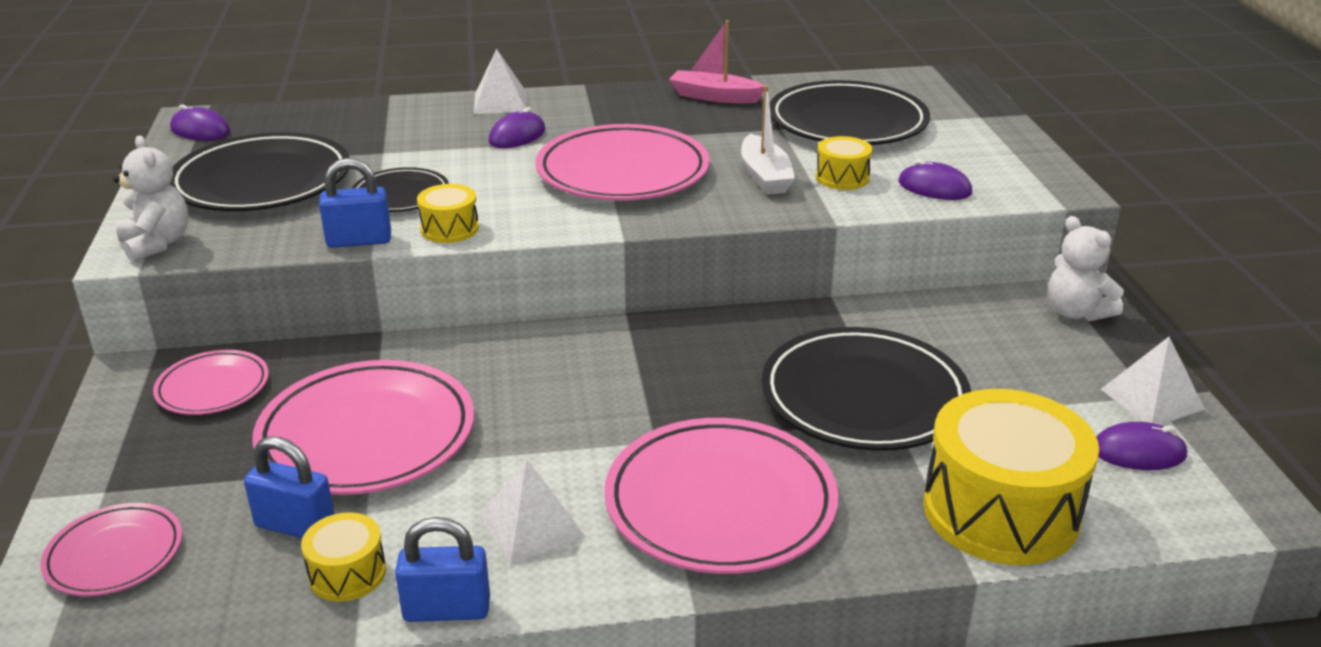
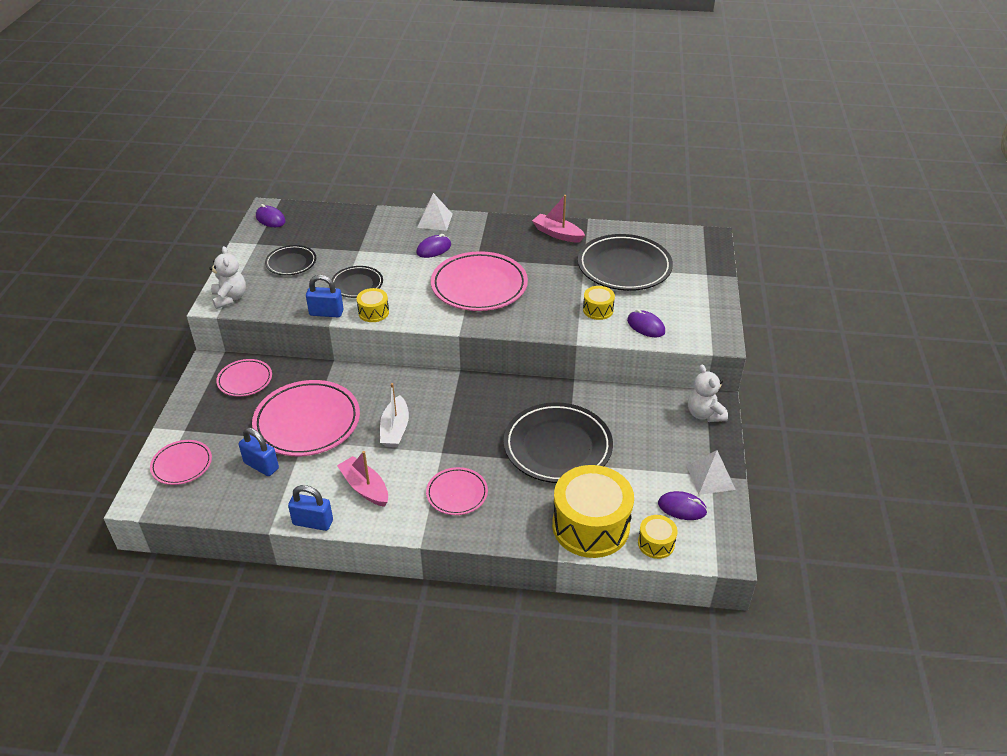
camera: 15 degrees right, 10 degrees up
black plate [170,132,350,211] -> black plate [265,245,316,275], size x0.54
yellow drum [301,512,386,602] -> yellow drum moved to [638,515,678,559]
white pyramid [479,459,585,565] -> pink boat [337,451,388,507]
pink plate [604,418,839,574] -> pink plate [426,467,488,515], size x0.54
white boat [741,86,795,195] -> white boat moved to [380,383,409,447]

